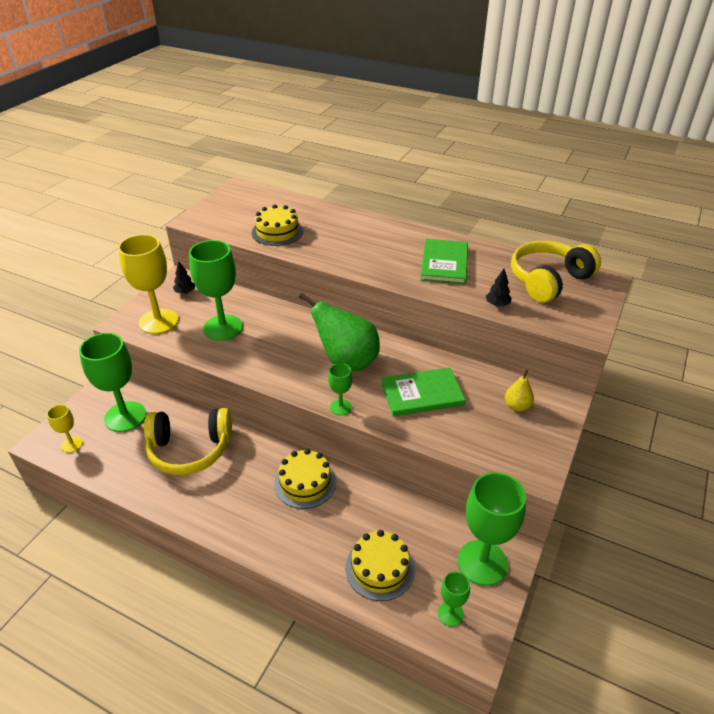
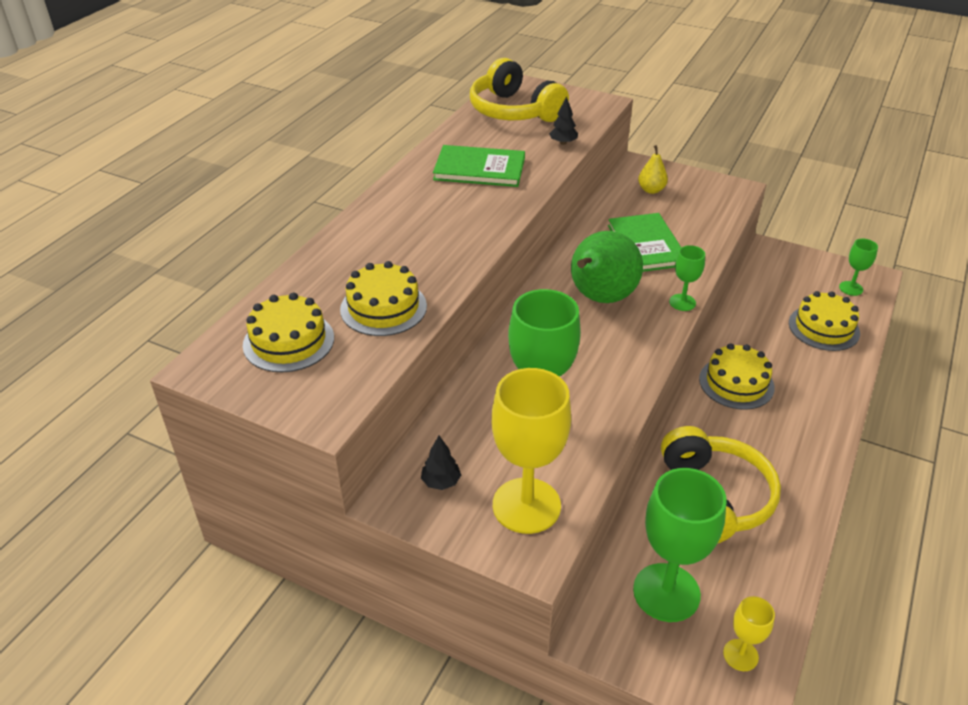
camera: 90 degrees left, 0 degrees up
green goblet [458,472,526,586] -> none
none -> yellow cake [243,293,334,372]

